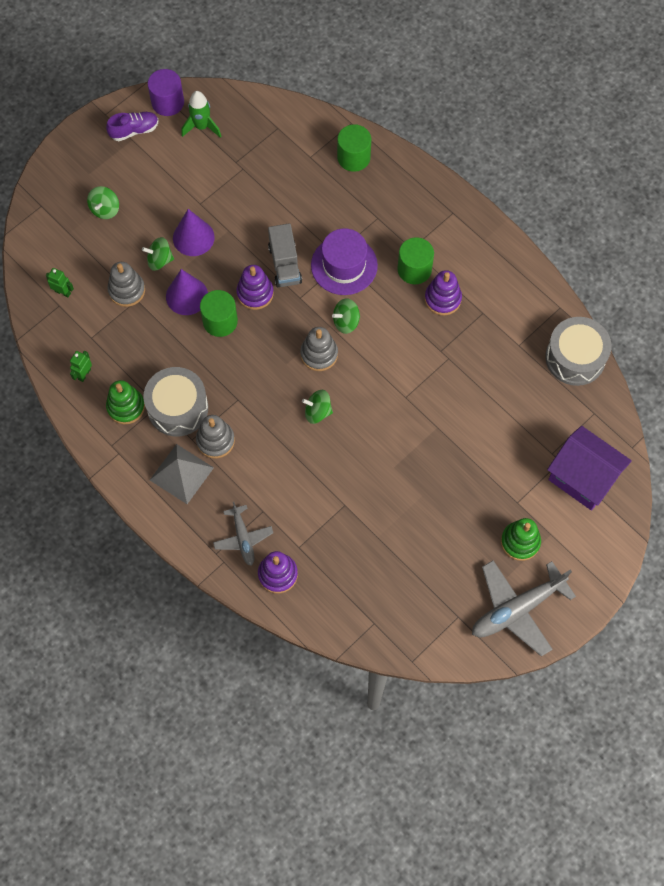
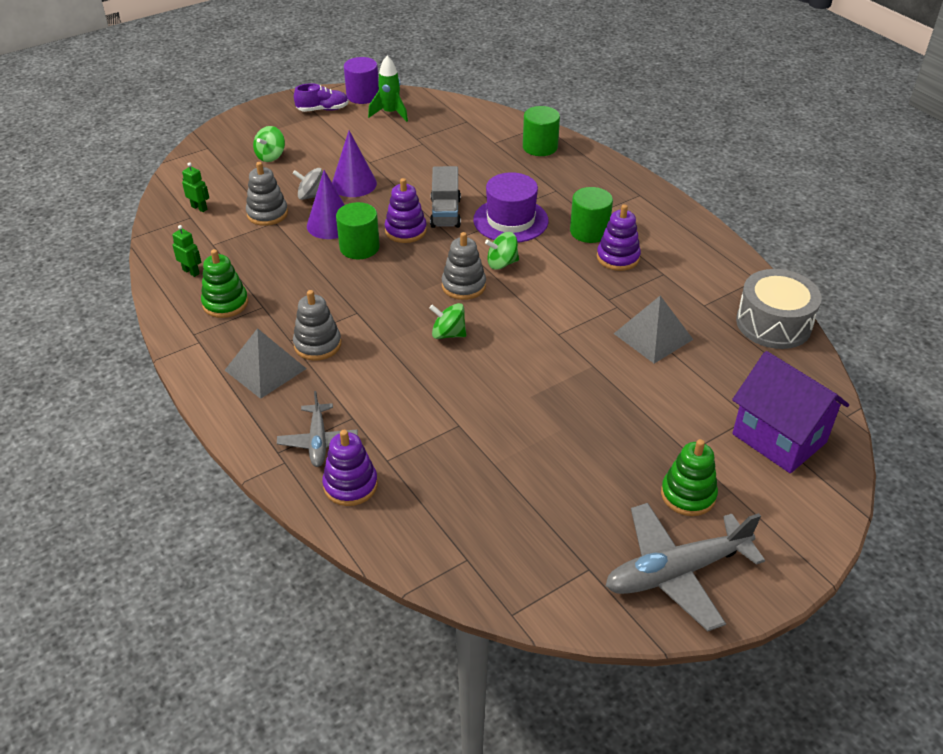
camera: 10 degrees right, 25 degrees down
green robot [70,351,92,382] -> green robot turned 90 degrees clockwise [172,225,201,277]
green spinning top [142,237,174,271] -> grey spinning top [293,168,323,200]
grey drum [143,367,208,437] -> none
none -> grey pyramid [614,296,693,363]

